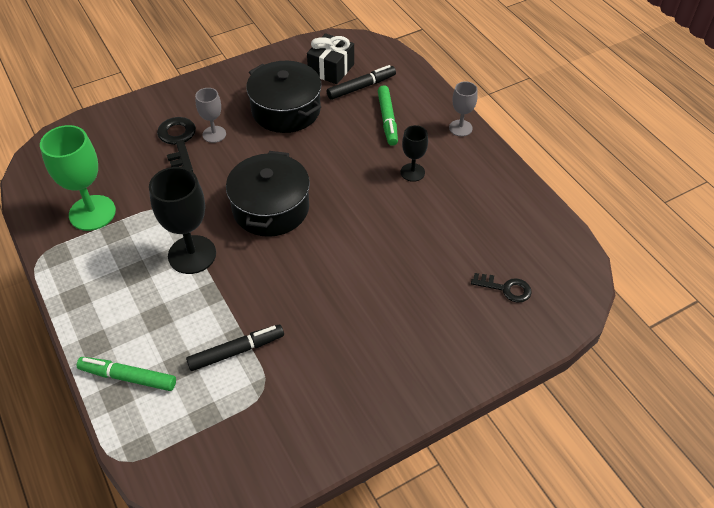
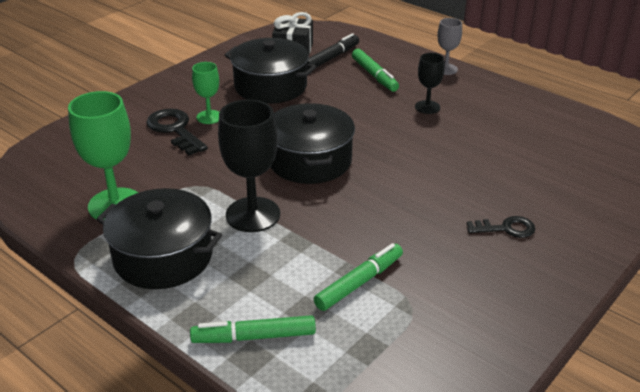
camera: 20 degrees left, 15 degrees down
black marker [186,325,284,371] -> green marker [314,243,403,311]
grey goblet [195,88,226,143] -> green goblet [192,62,219,124]
black key [471,273,532,303] -> black key moved to [467,216,535,238]
none -> black pot [97,188,222,289]

